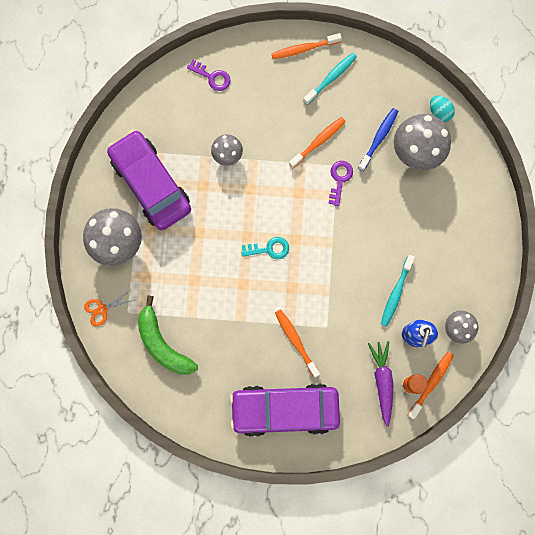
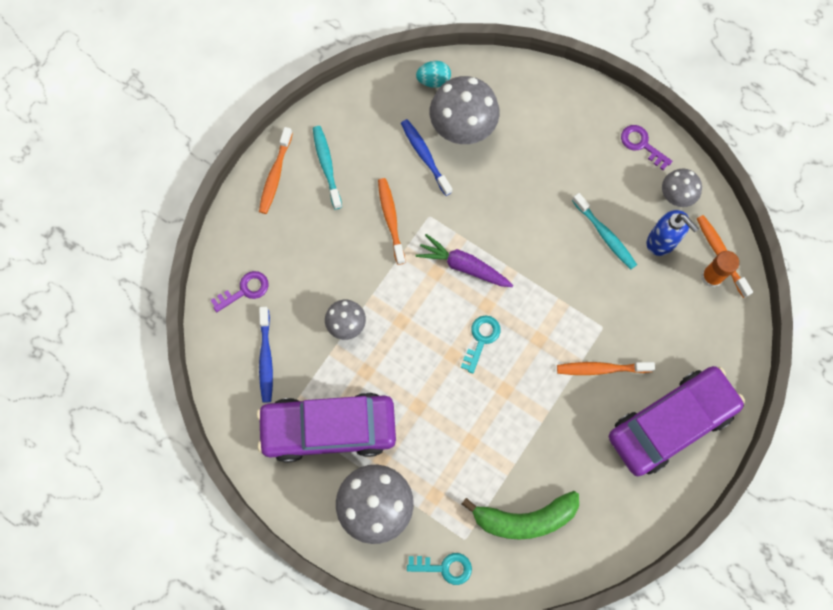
camera: 60 degrees left, 5 degrees down
orange scissors [84,289,134,326] -> turquoise key [407,553,472,585]
purple car [230,384,340,437] -> purple car turned 150 degrees counterclockwise [609,366,745,476]
purple key [328,161,353,206] -> purple key moved to [621,125,672,170]
purple carrot [368,341,394,427] -> purple carrot moved to [415,234,514,287]
none -> blue toothbrush [259,307,273,403]

